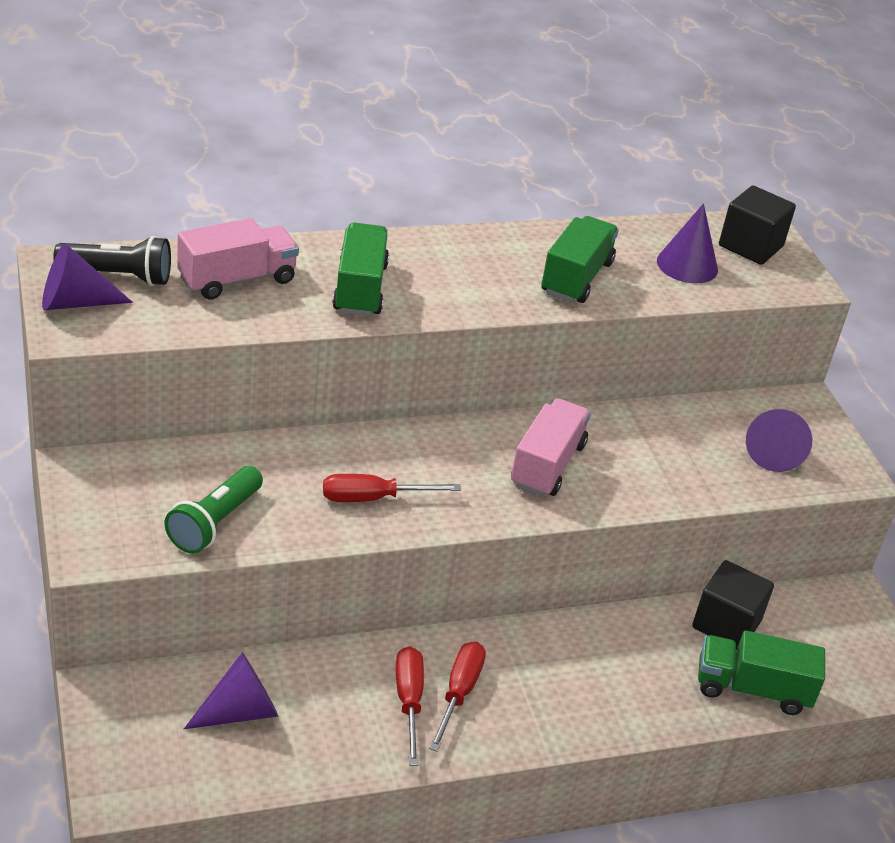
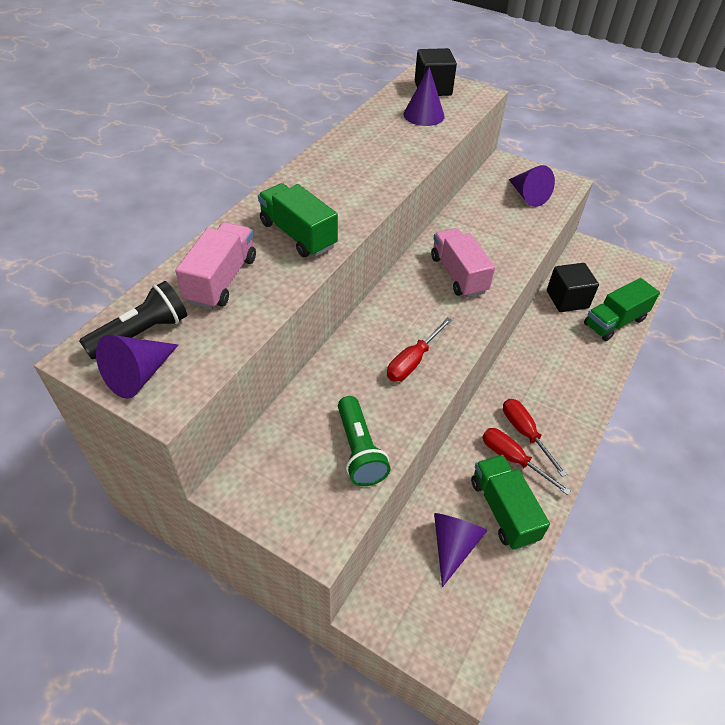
camera: 40 degrees left, 10 degrees up
green truck [542,216,619,303] -> green truck moved to [471,455,550,550]

